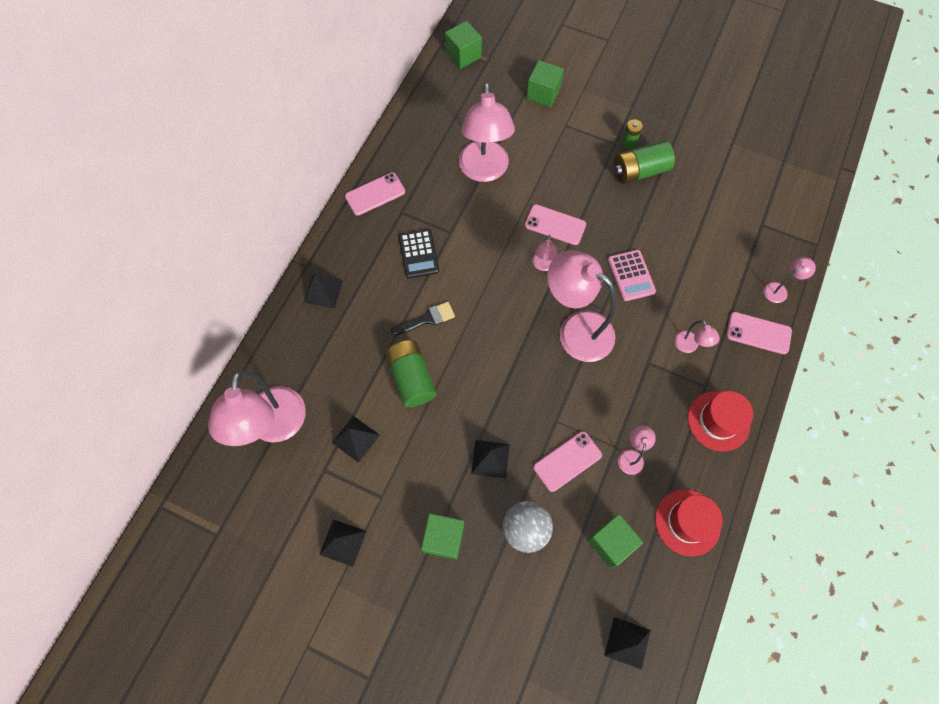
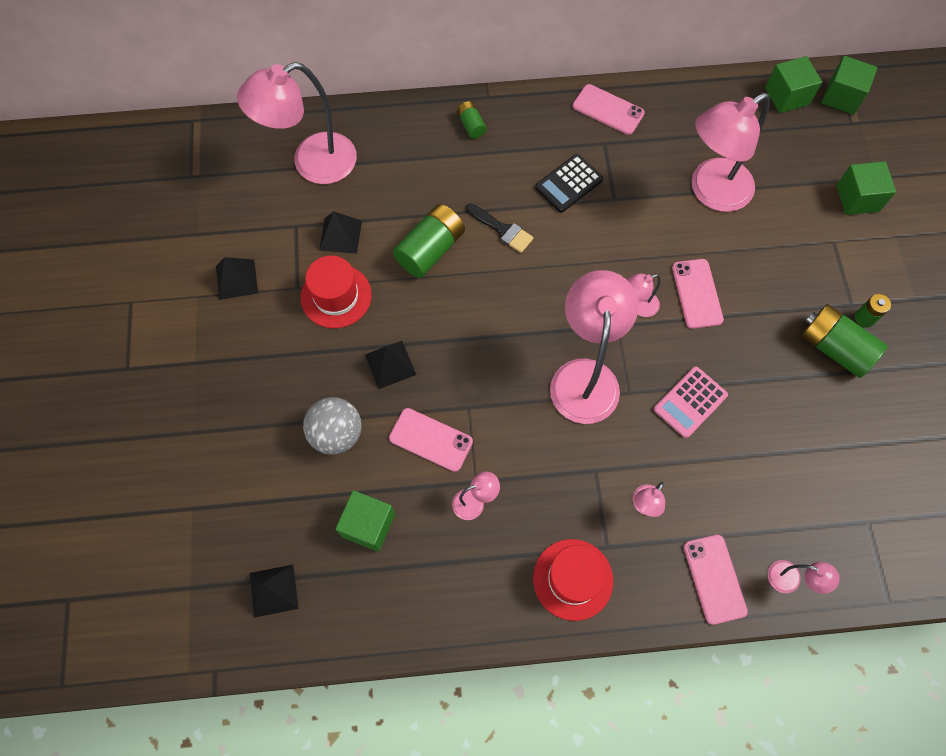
camera: 60 degrees right, 0 degrees up
black pyramid [304,274,343,308] -> green battery [457,101,487,139]
green cube [421,513,464,560] -> green cube moved to [765,56,822,113]
red hat [655,489,723,557] -> red hat moved to [301,256,372,328]

